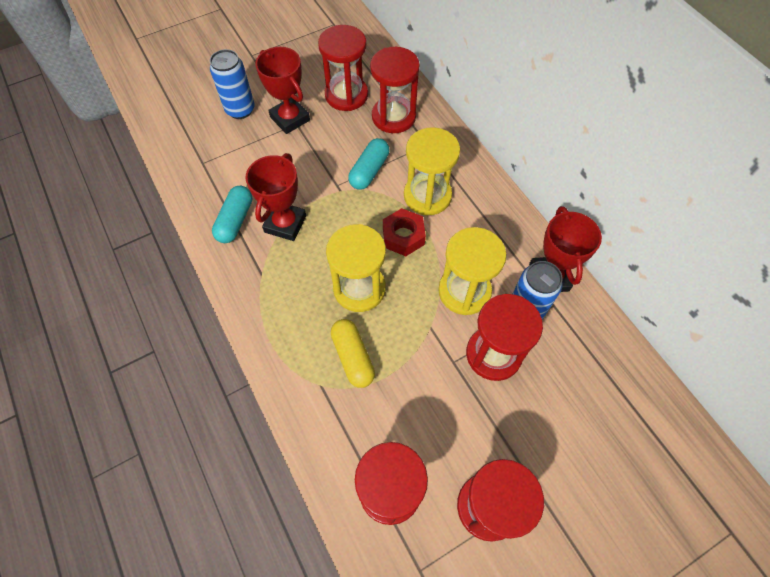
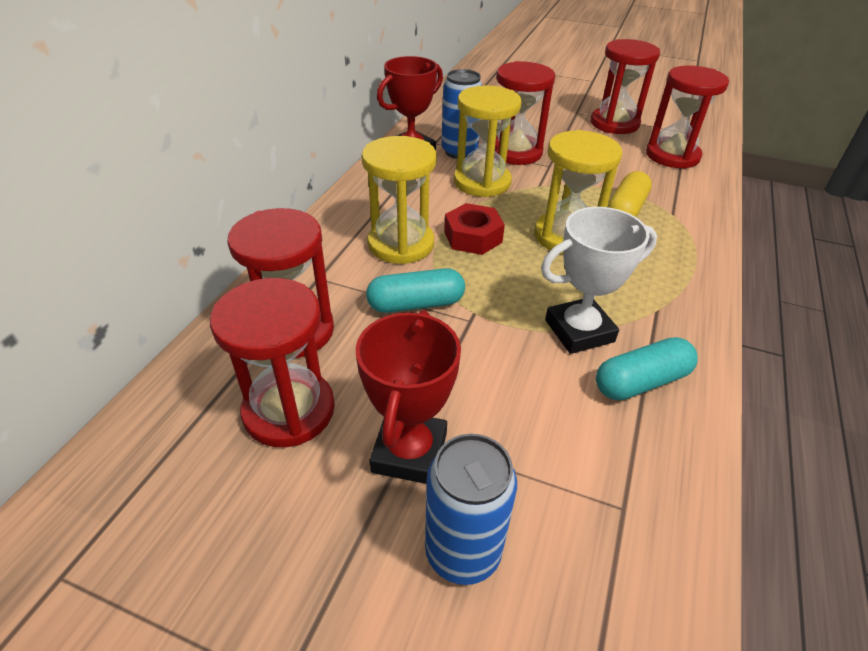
camera: 130 degrees left, 20 degrees down
red trophy [245,153,306,241] -> white trophy [541,207,657,354]

